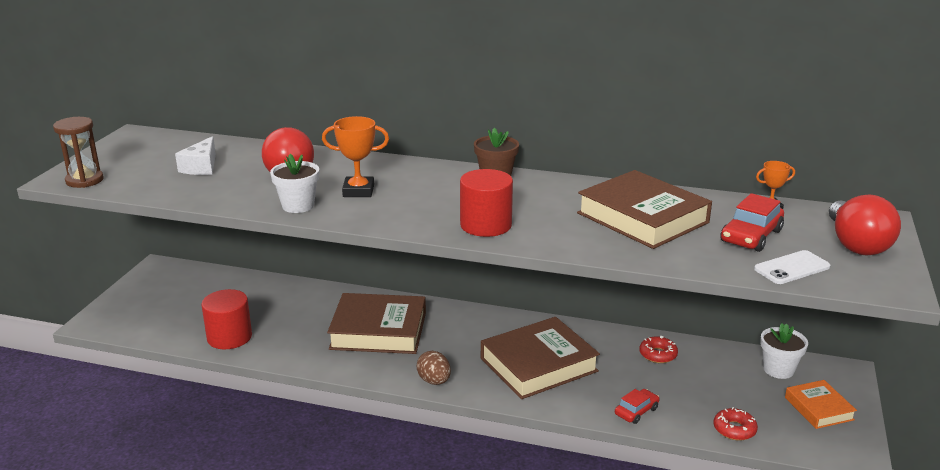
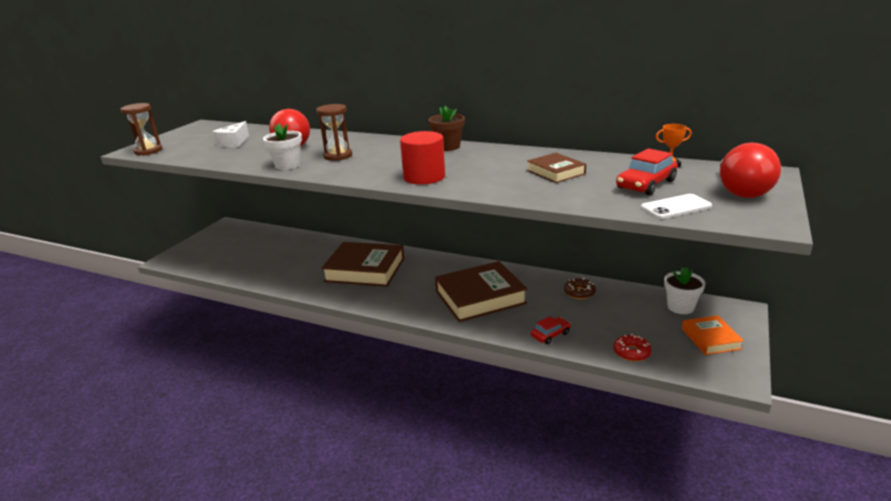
camera: 10 degrees right, 0 degrees up
red cylinder [201,289,252,349] -> none
orange trophy [322,116,389,197] -> brown hourglass [316,104,352,161]
brown egg [417,351,451,385] -> none
brown book [577,170,712,249] -> brown book [527,153,586,183], size x0.54
red donut [639,336,678,363] -> brown donut [564,278,596,299]

